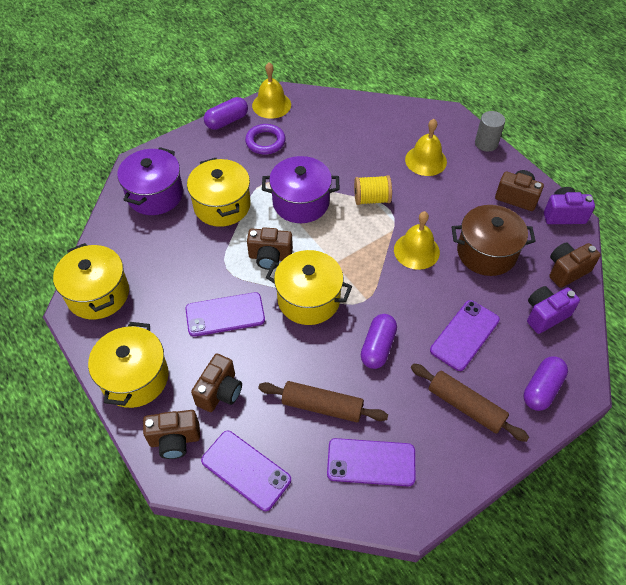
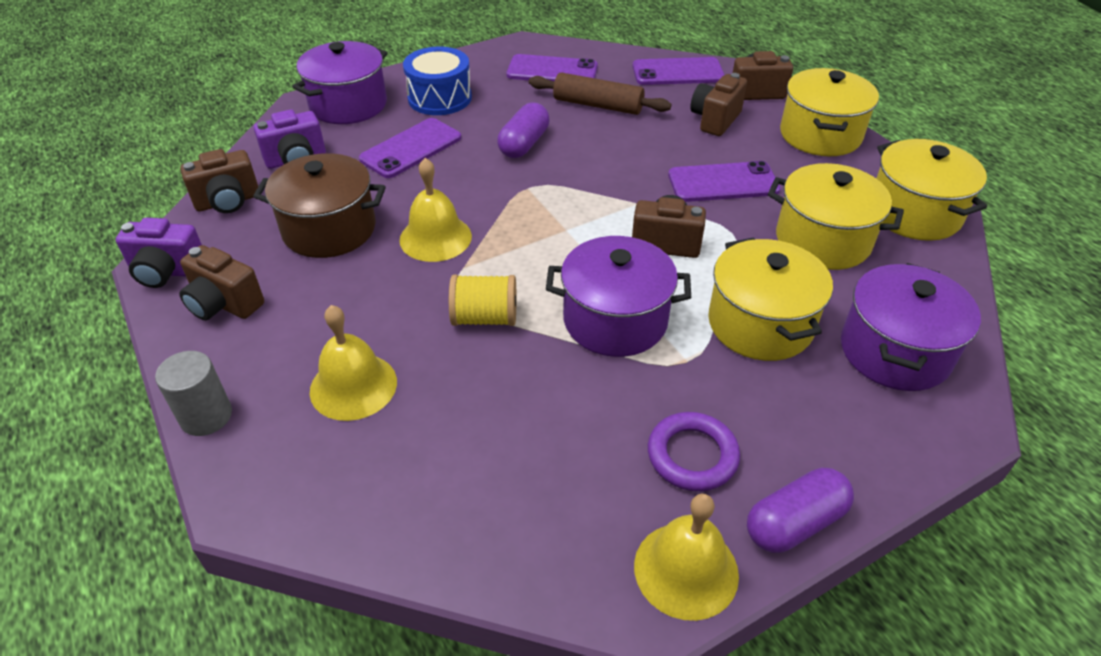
camera: 175 degrees left, 10 degrees down
purple phone [201,431,291,511] -> purple phone turned 45 degrees counterclockwise [633,57,724,85]
yellow pot [266,250,352,325] -> yellow pot moved to [768,163,904,270]
brown rolling pin [411,364,529,442] -> blue drum [403,46,472,115]
purple capsule [524,356,568,411] -> purple pot [292,41,387,124]

